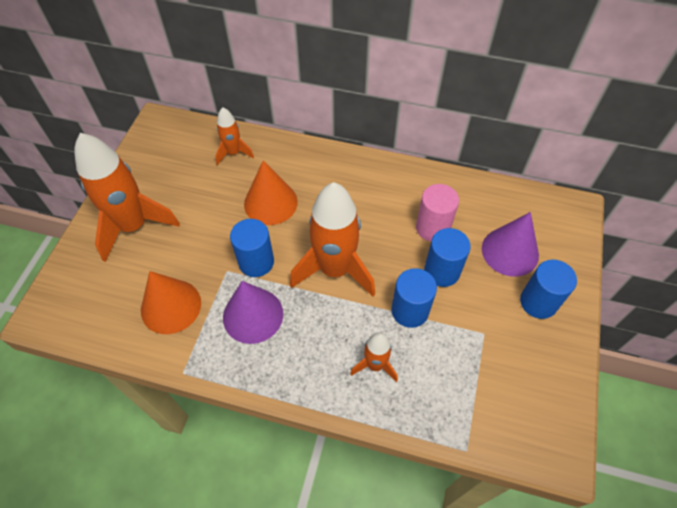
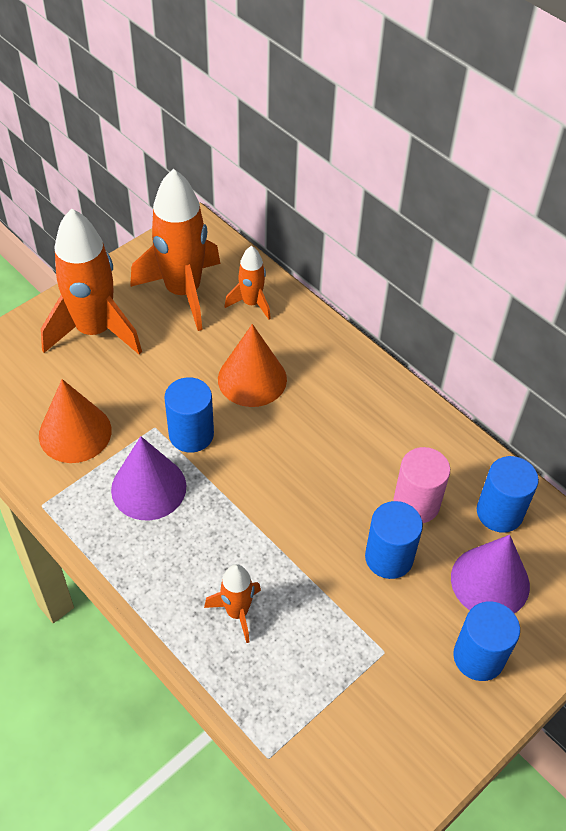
camera: 30 degrees right, 5 degrees down
orange rocket [290,182,375,297] -> orange rocket moved to [130,169,220,331]
blue cylinder [392,268,437,328] -> blue cylinder moved to [477,456,539,533]

